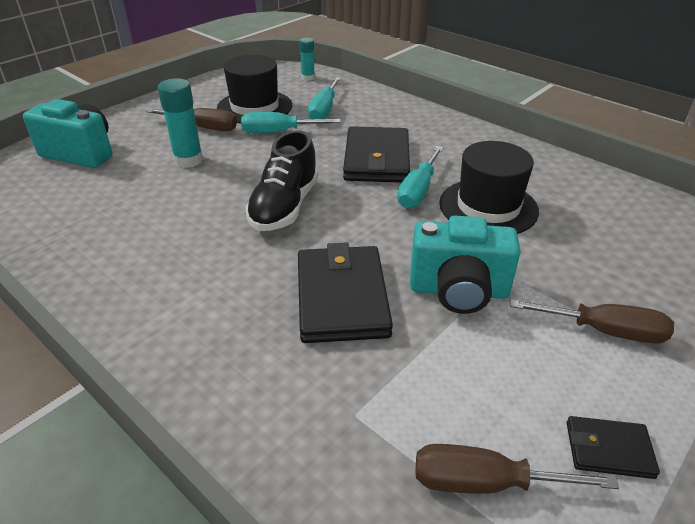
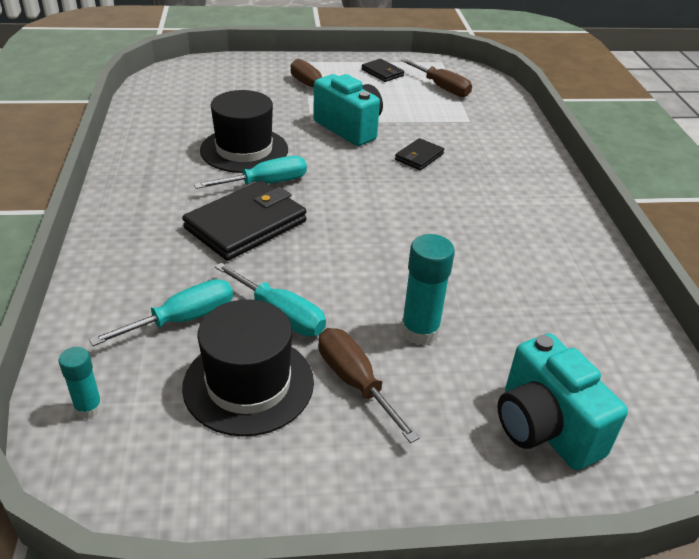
camera: 140 degrees left, 0 degrees up
black shoe [245,130,319,231] -> none
black wallet [298,242,393,343] -> black wallet [395,138,444,170], size x0.50

